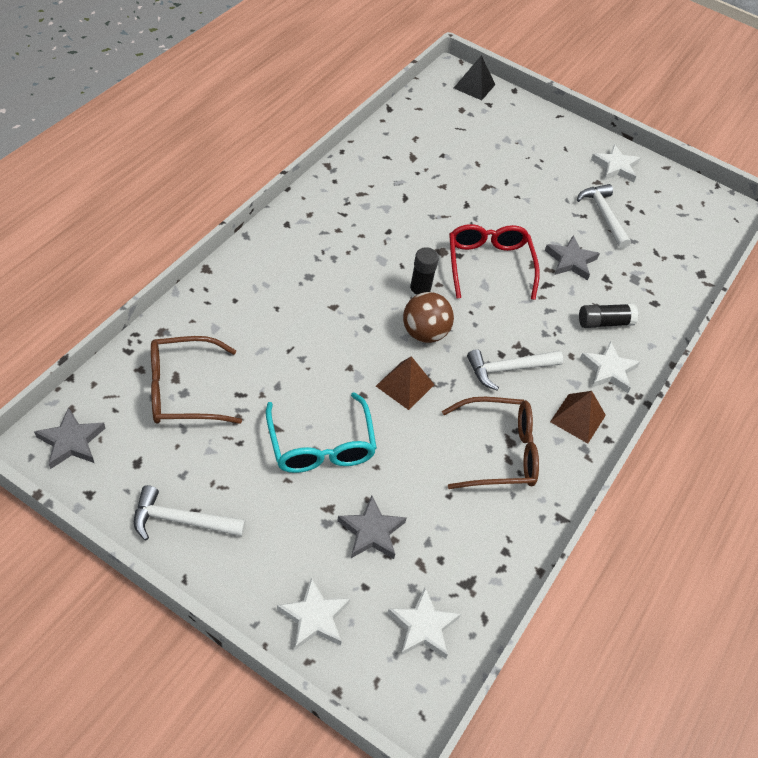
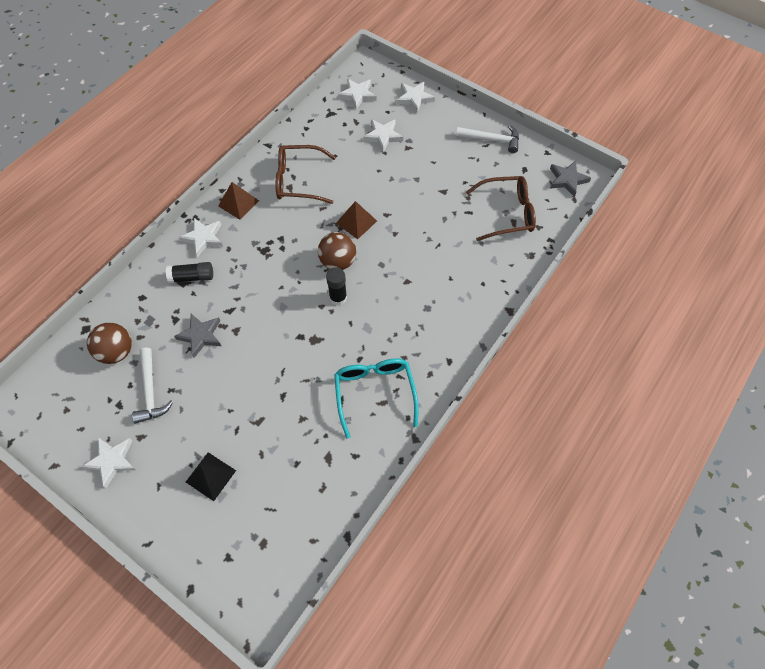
camera: 170 degrees left, 10 degrees up
turquoise glasses [266,392,377,473] -> turquoise glasses moved to [334,358,419,439]
grey star [337,496,407,559] -> white star [363,119,403,152]
red glasses [449,224,540,300] -> none
black pyramid [454,55,495,100] -> black pyramid moved to [186,452,236,501]
white hammer [467,349,563,390] -> none
none -> brown ball [87,323,132,364]

